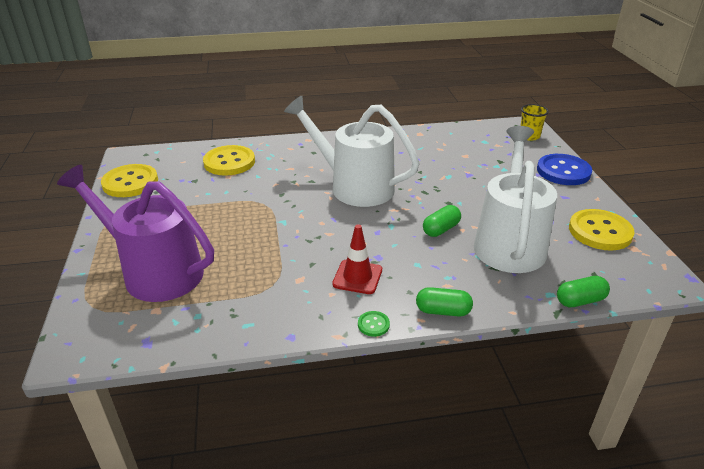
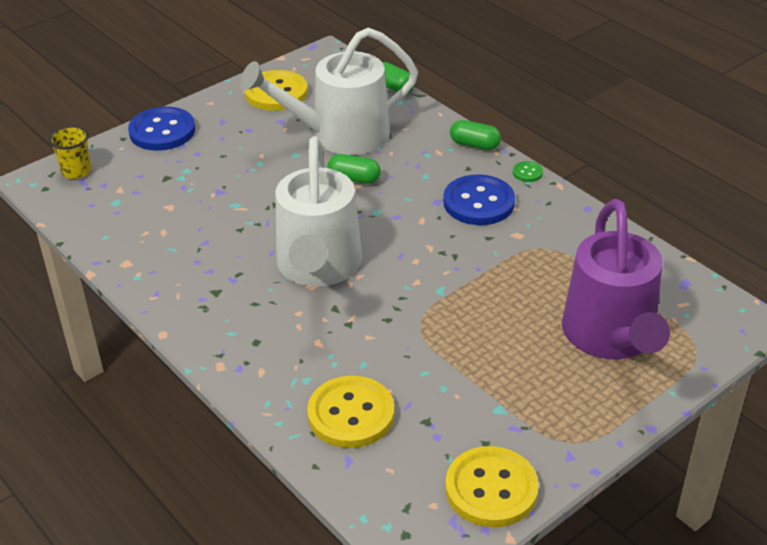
camera: 120 degrees left, 5 degrees up
red traffic cone [332,224,382,294] -> blue button [443,174,515,225]
green capsule [416,287,473,317] -> green capsule turned 45 degrees counterclockwise [450,120,501,150]

